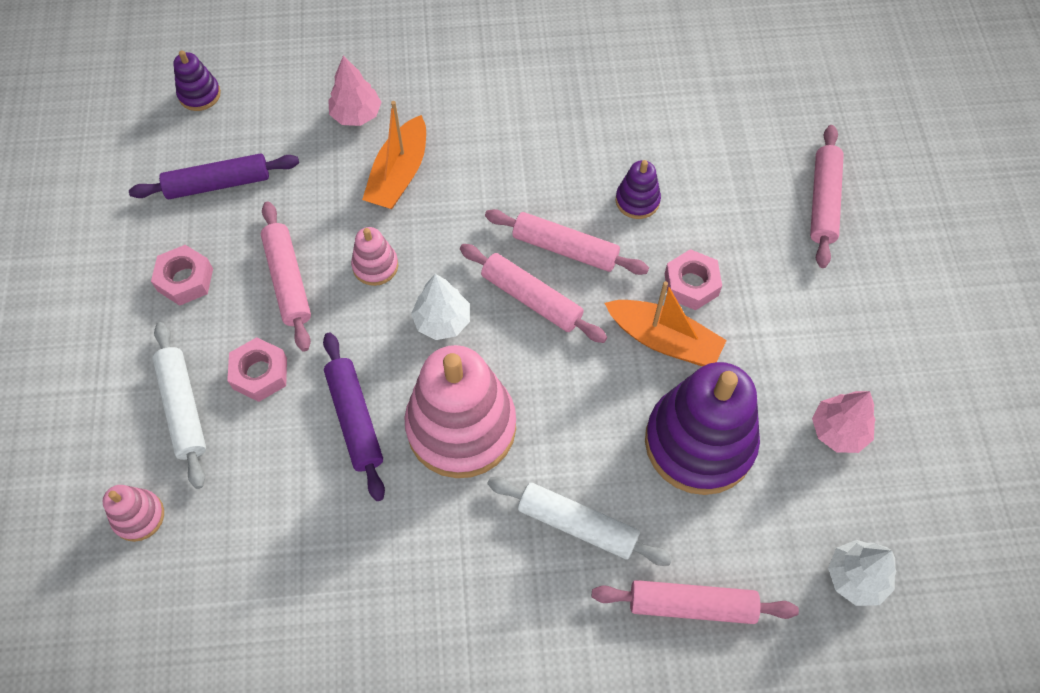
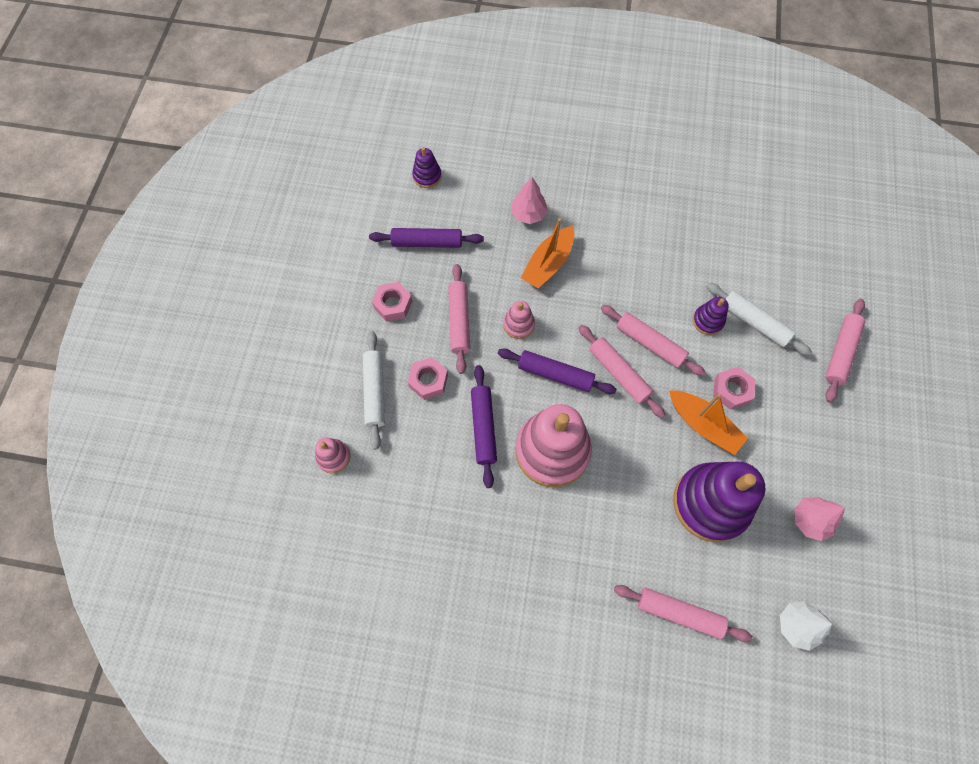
camera: 15 degrees right, 5 degrees up
white tree [411,274,470,340] -> purple rolling pin [498,348,617,394]
white rolling pin [487,477,673,566] -> white rolling pin moved to [706,283,812,356]

